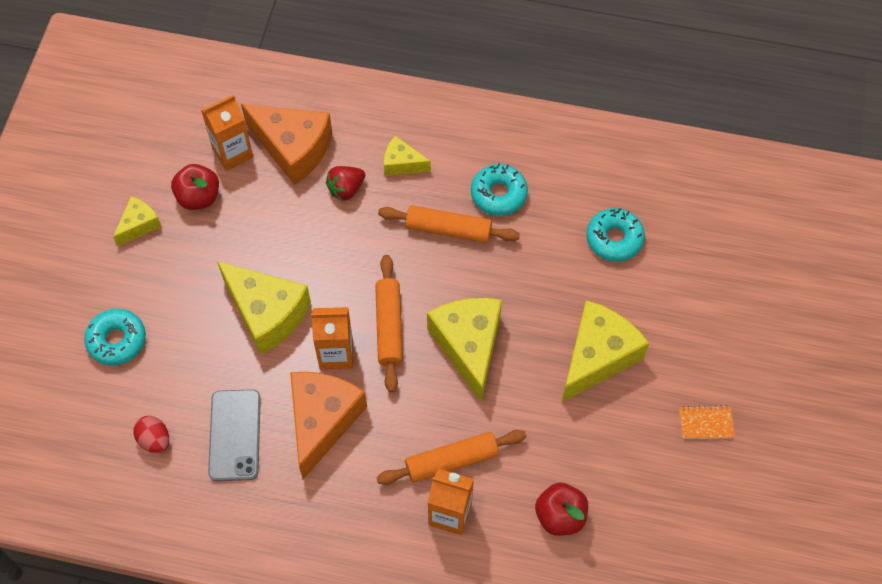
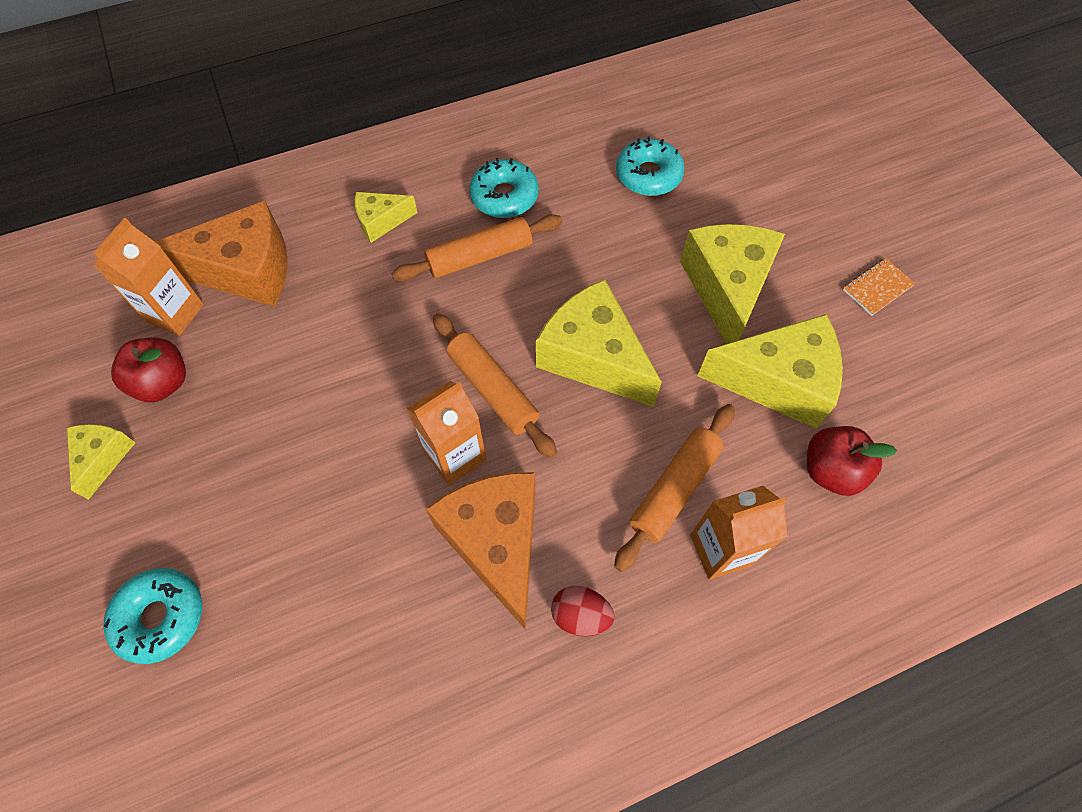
camera: 35 degrees left, 0 degrees up
red egg [133,416,169,453] -> red egg moved to [551,586,614,637]
grey phone [208,389,261,481] -> none
yellow cheese [217,261,311,355] -> yellow cheese moved to [698,314,843,429]
red strawberry [326,166,365,201] -> none

